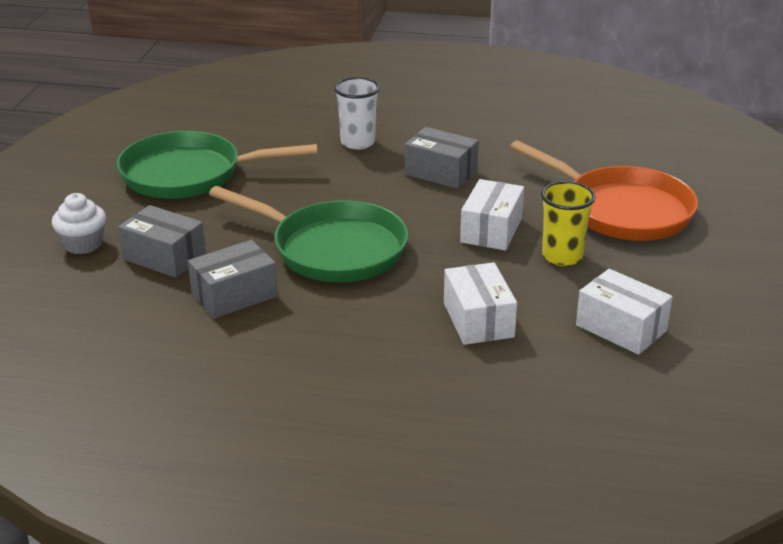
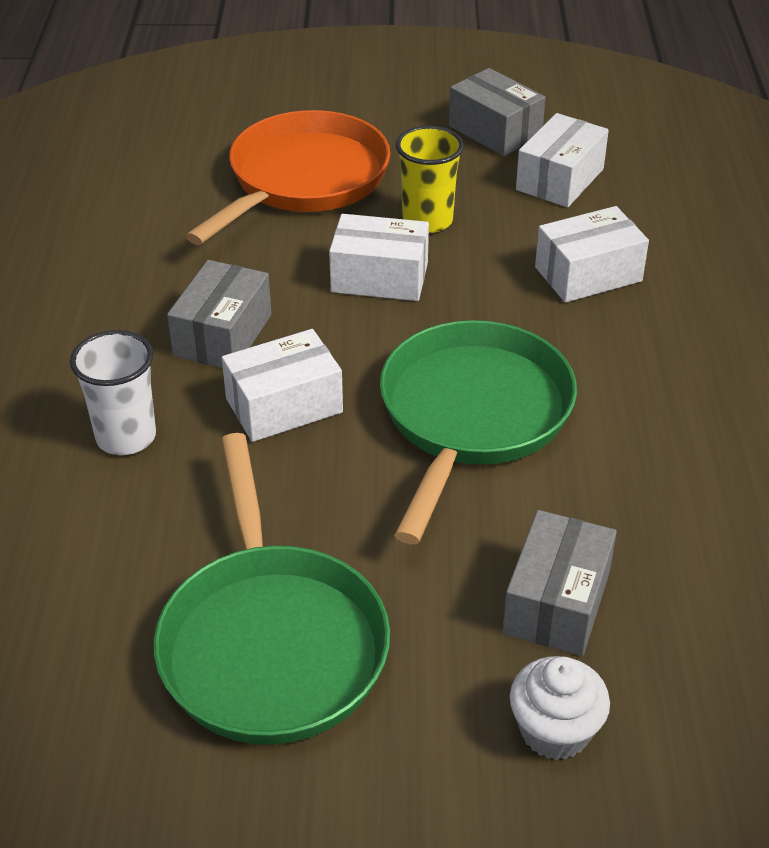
camera: 100 degrees left, 10 degrees up
grey box [188,240,278,319] -> grey box moved to [449,68,546,156]
none -> white box [222,329,343,442]

